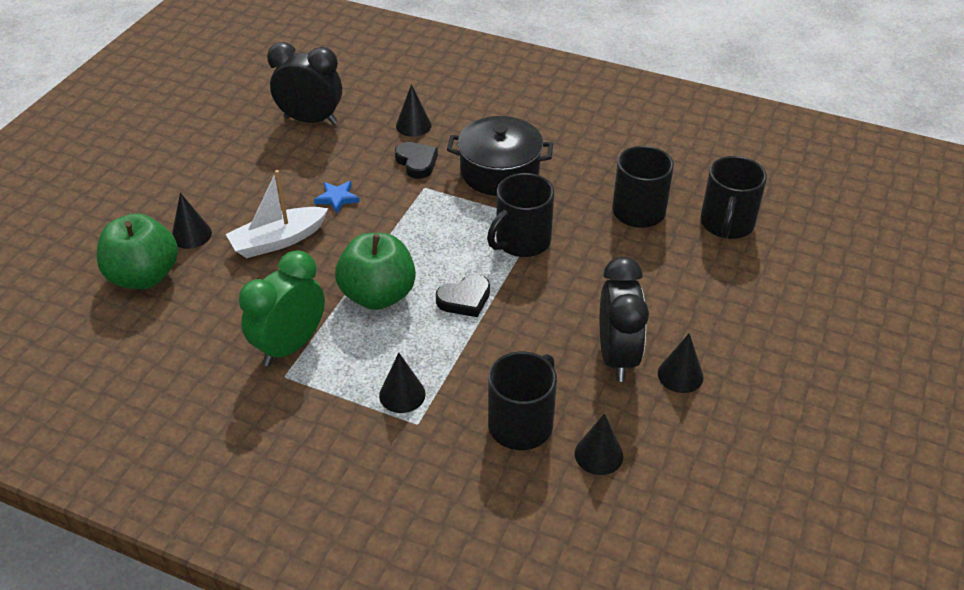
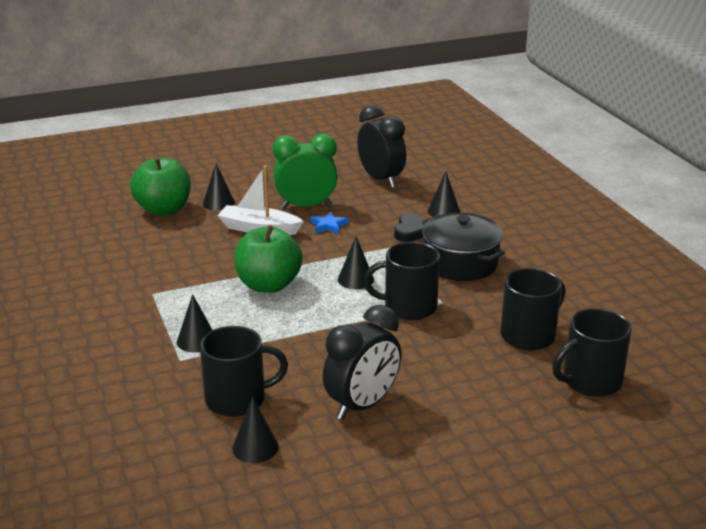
camera: 45 degrees right, 15 degrees down
green clock [239,250,325,366] -> green clock moved to [272,134,337,209]
black heart [436,274,490,317] -> none
black cone [658,333,703,393] -> black cone moved to [338,236,374,289]

